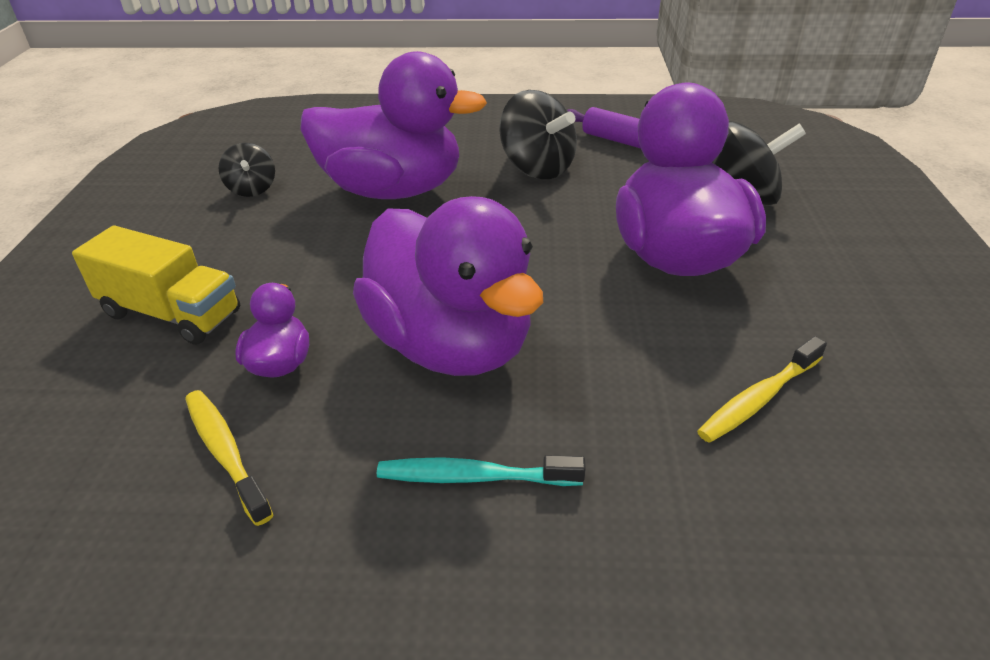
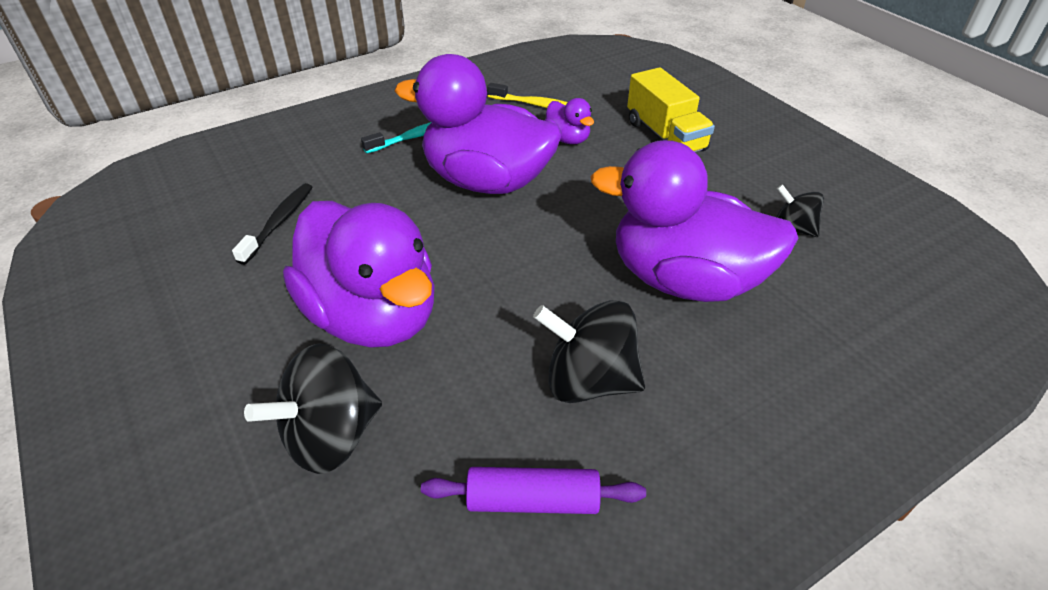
camera: 145 degrees right, 5 degrees up
yellow truck [72,225,240,345] -> yellow truck turned 105 degrees counterclockwise [627,67,715,152]
purple duck [300,51,487,199] -> purple duck turned 45 degrees clockwise [591,140,798,302]
yellow toothbrush [697,336,827,443] -> black toothbrush [232,183,312,265]

